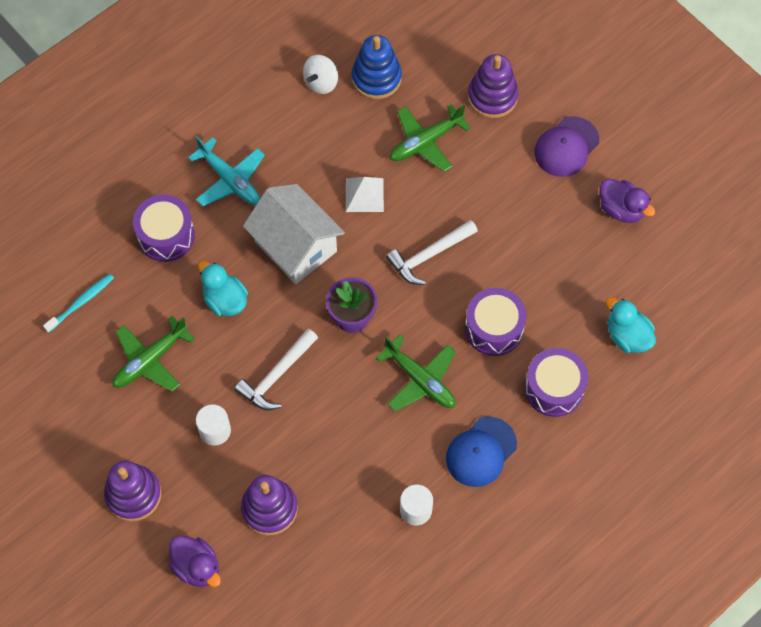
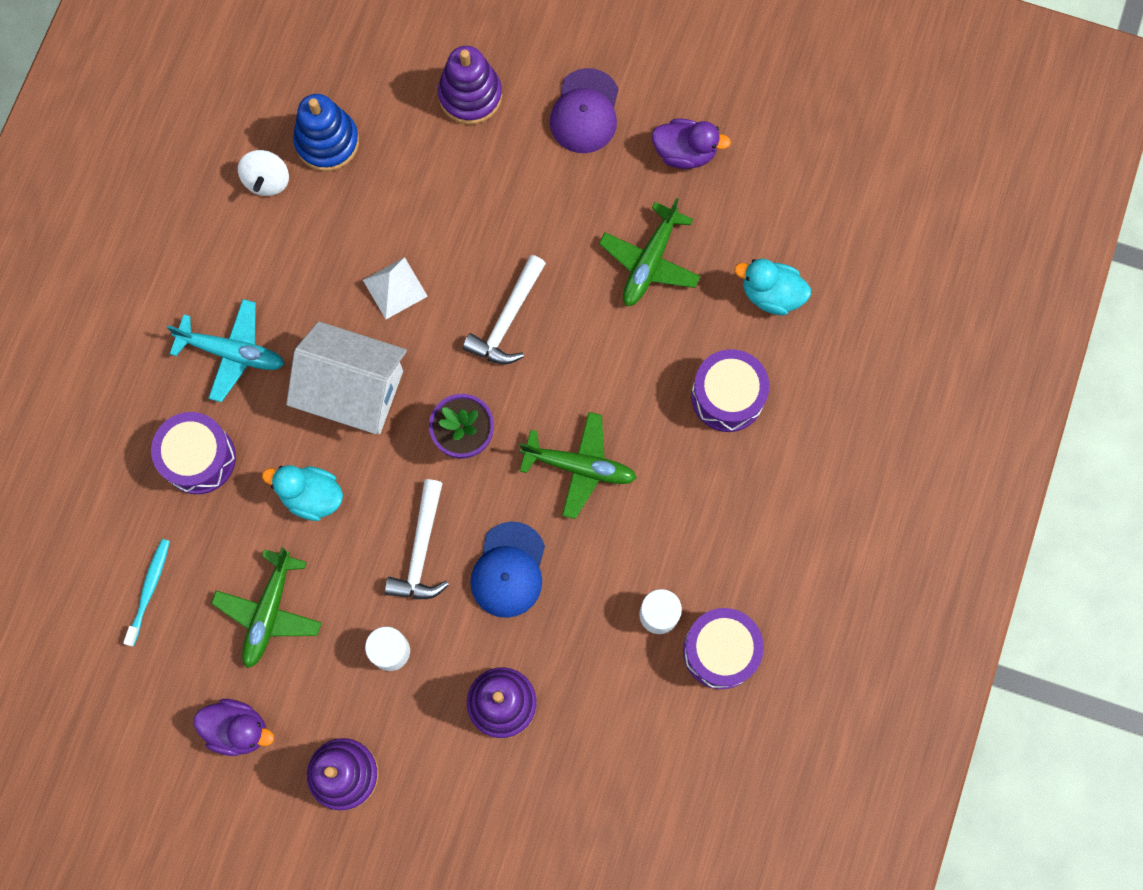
camera: 30 degrees left, 10 degrees up
purple duck [169,536,221,587] -> purple duck moved to [194,699,274,756]
green plane [390,104,470,172] -> green plane moved to [599,198,701,306]
blue cap [446,417,517,487] -> blue cap moved to [470,521,545,618]
purple drum [465,288,526,356] -> purple drum moved to [683,608,764,689]

